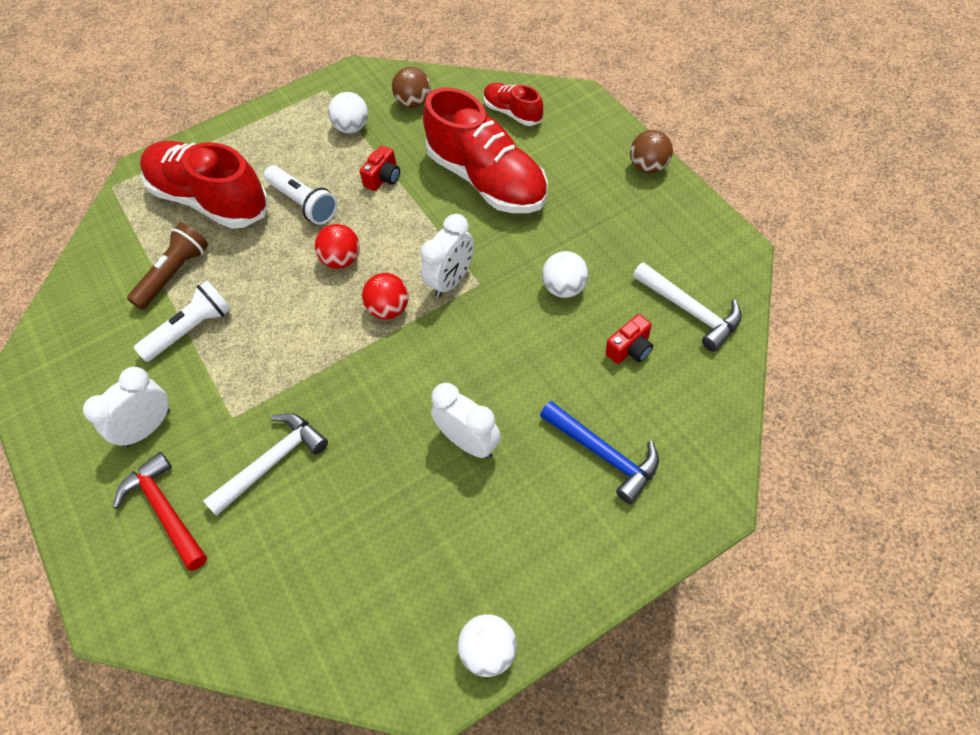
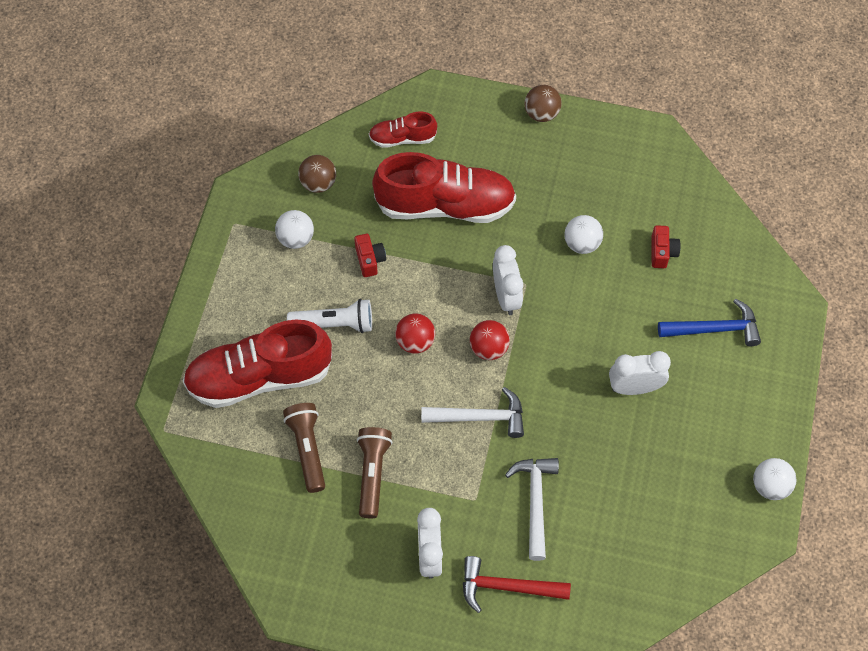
camera: 50 degrees left, 5 degrees up
white flashlight [134,281,231,362] -> brown flashlight [357,427,392,519]
white hammer [633,262,742,352] -> white hammer moved to [421,387,524,438]

